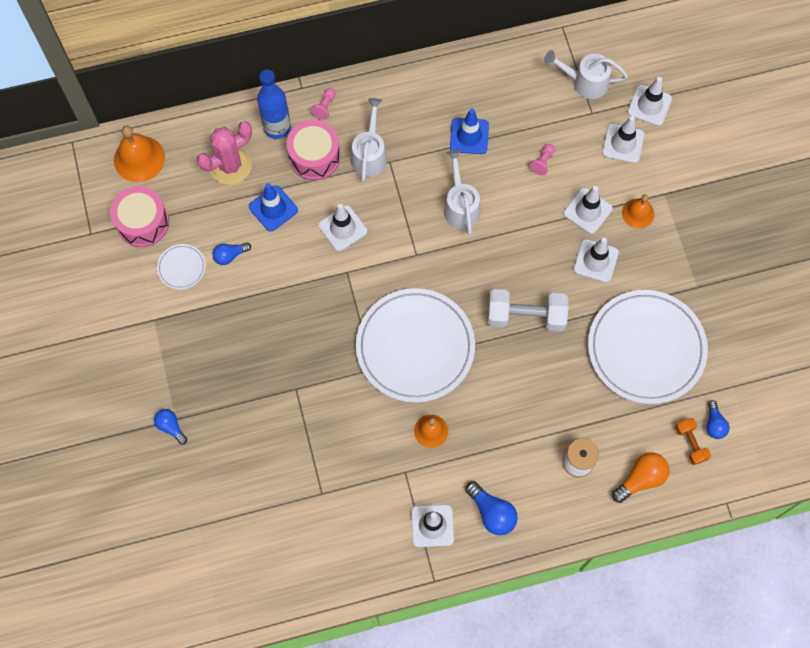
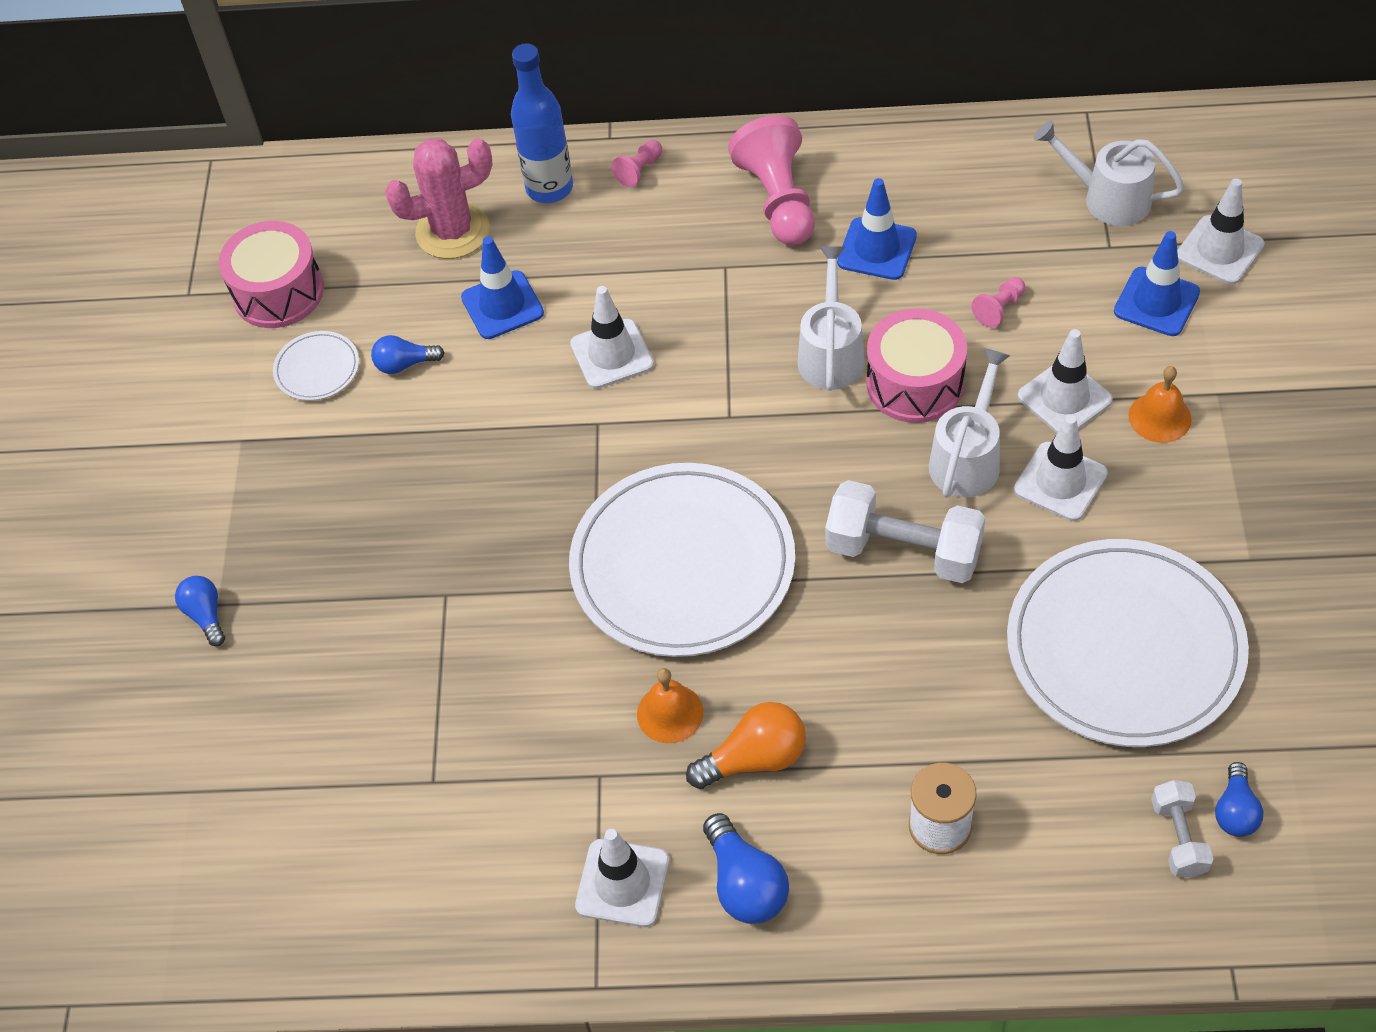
camera: 20 degrees right, 15 degrees down
orange bell [114,126,165,182] -> none
pink drum [286,120,340,181] -> pink drum moved to [867,308,967,423]
white watering can [351,98,387,182] -> white watering can moved to [929,348,1011,498]
white traffic cone [602,116,645,163] -> blue traffic cone [1114,231,1200,336]
orange light bulb [612,452,669,503] -> orange light bulb moved to [686,702,806,789]
orange dumbbell [675,418,711,465] -> white dumbbell [1151,780,1213,878]
none -> pink pawn [728,115,815,245]

